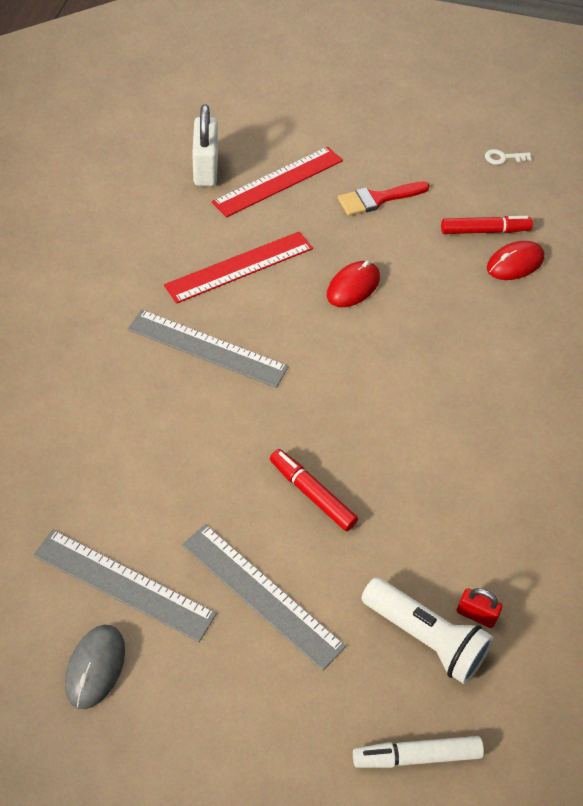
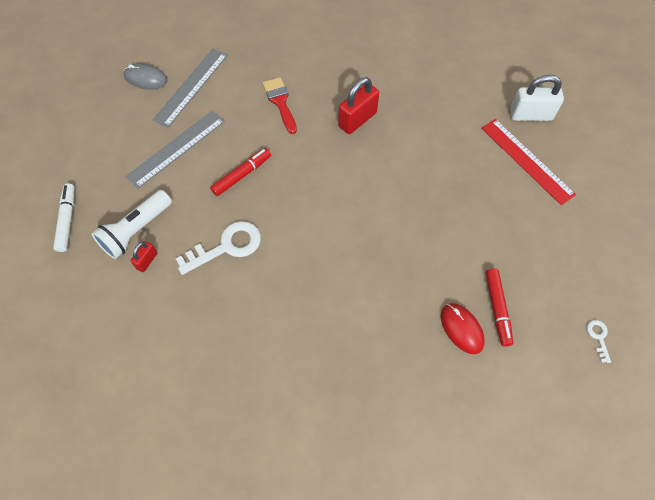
camera: 95 degrees right, 10 degrees up
grey ruler [128,310,289,388] -> red padlock [338,77,379,134]
red ruler [164,231,313,304] -> none
red mouse [327,261,380,307] -> none
red brush [338,181,430,216] -> red brush moved to [263,77,297,134]
none -> white key [176,221,261,275]

